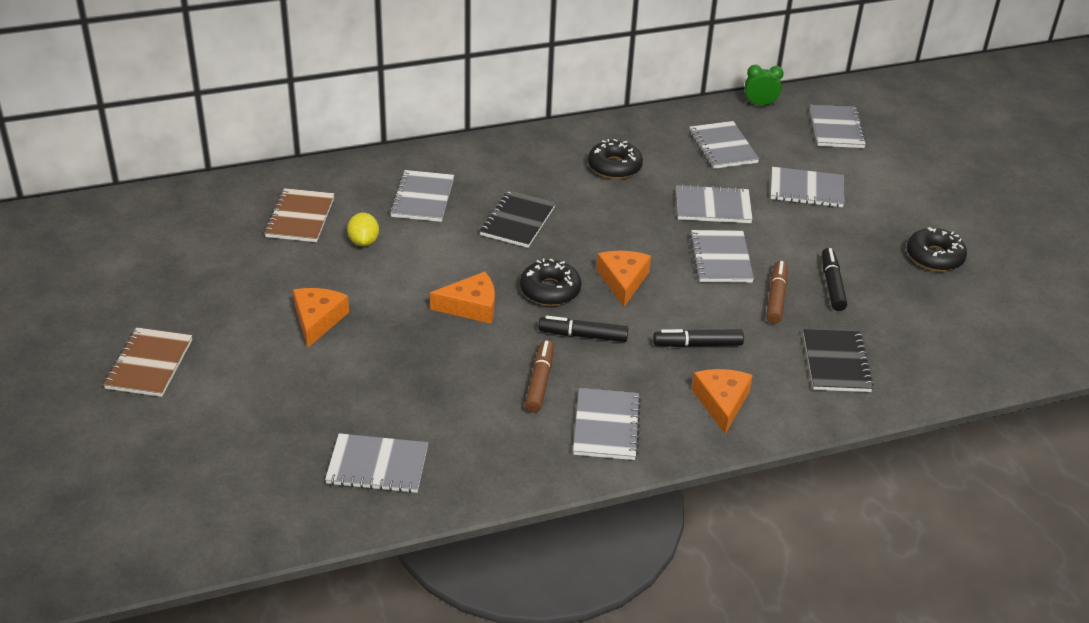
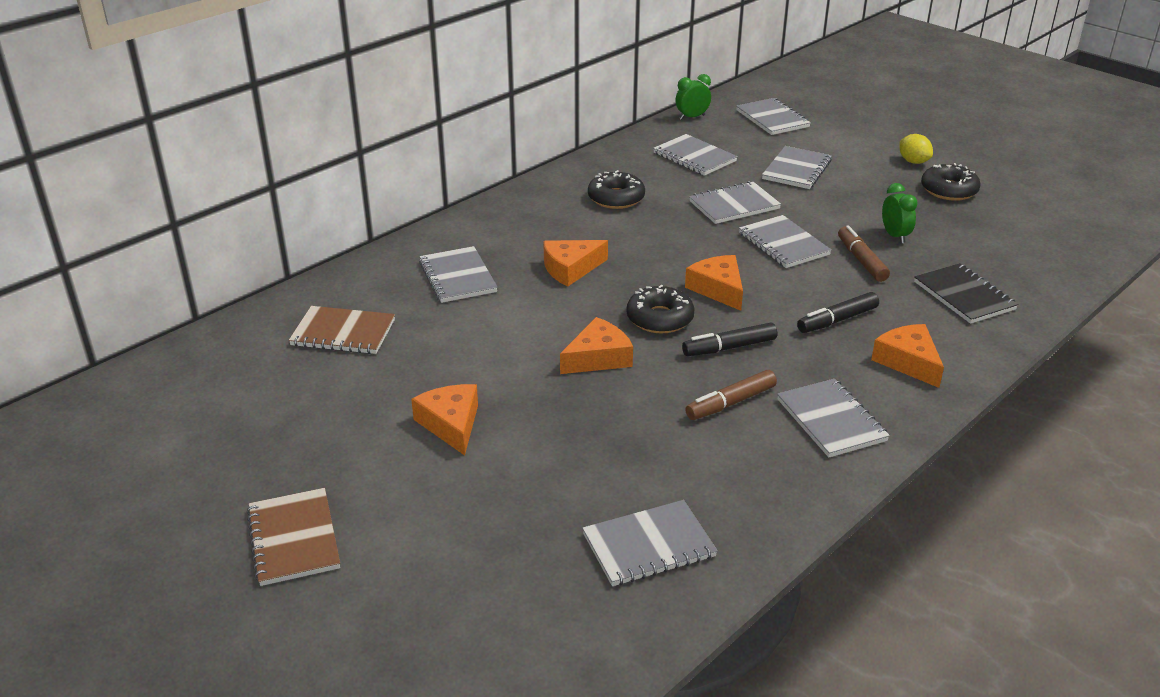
camera: 25 degrees left, 5 degrees down
brown notebook [264,188,335,242] -> brown notebook turned 60 degrees counterclockwise [289,306,395,354]
yellow lemon [347,213,379,246] -> yellow lemon moved to [899,134,933,164]
black notebook [480,190,556,248] -> orange cheese [543,240,608,286]
brown marker [525,340,554,413] -> brown marker turned 105 degrees counterclockwise [685,370,777,420]
grey notebook [771,167,844,207] -> grey notebook turned 45 degrees counterclockwise [762,146,832,189]
black marker [822,248,847,311] -> green clock [882,183,918,243]

